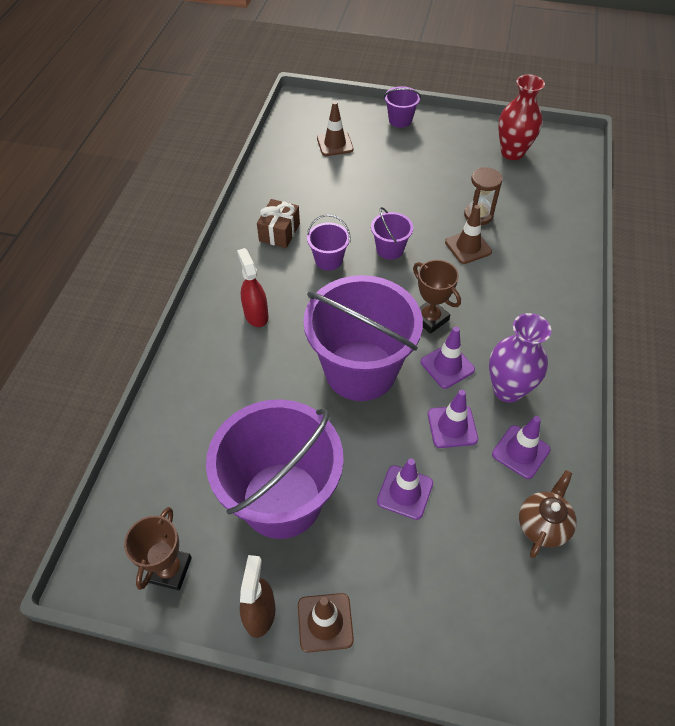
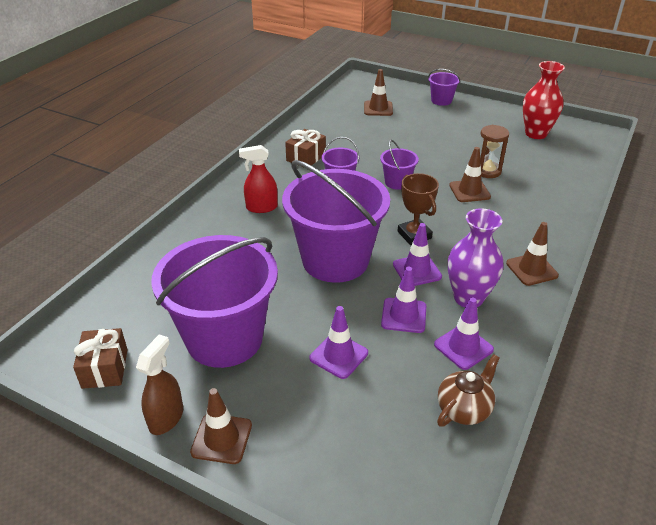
camera: 15 degrees right, 15 degrees down
brown trophy [124,507,192,590] -> brown gift [73,328,128,389]
red spray bottle [237,248,269,327] -> red spray bottle turned 90 degrees counterclockwise [239,145,278,213]
none -> brown traffic cone [506,222,559,286]

